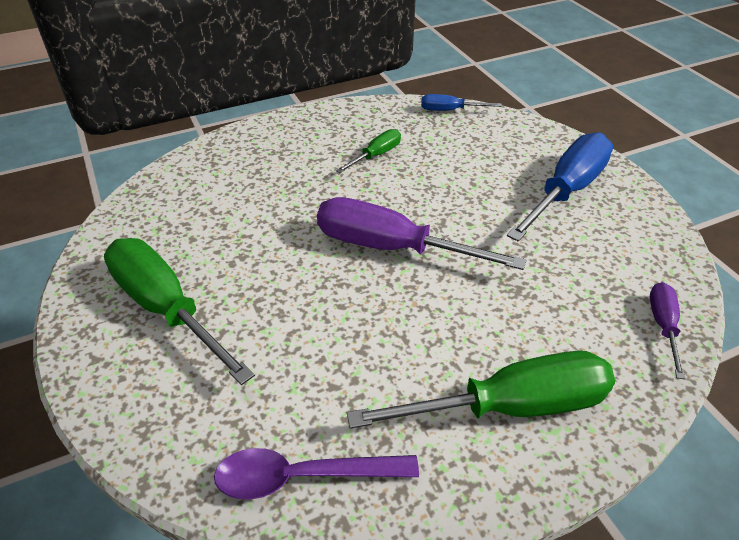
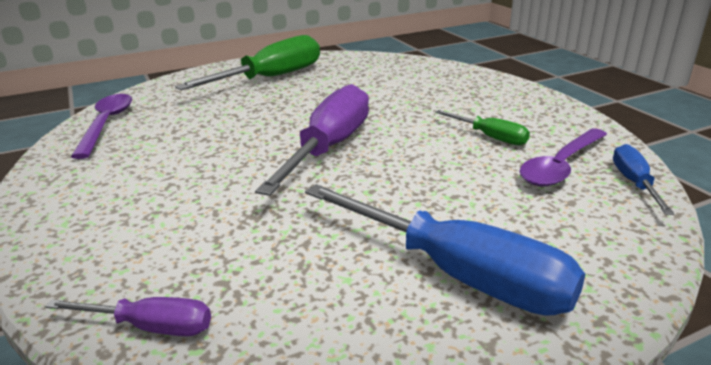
camera: 90 degrees right, 15 degrees down
green screwdriver [347,351,615,429] -> none
none -> purple spoon [520,128,607,187]

